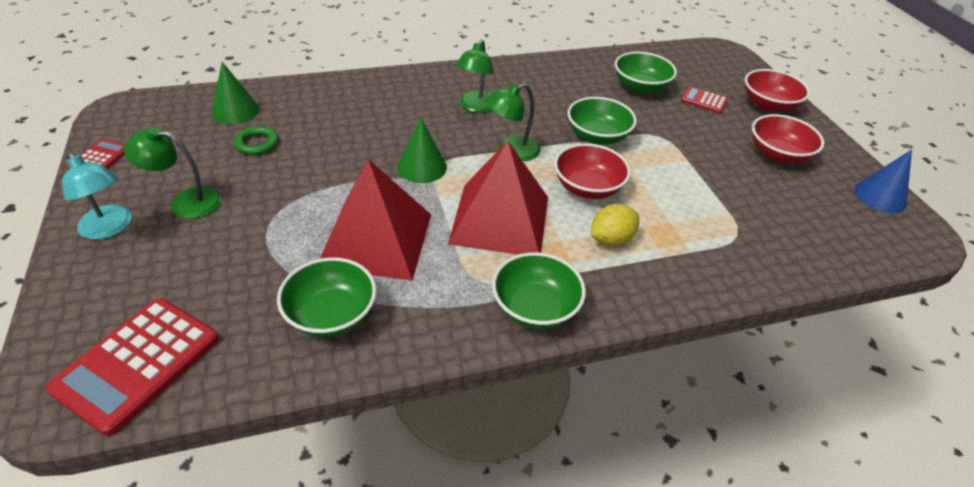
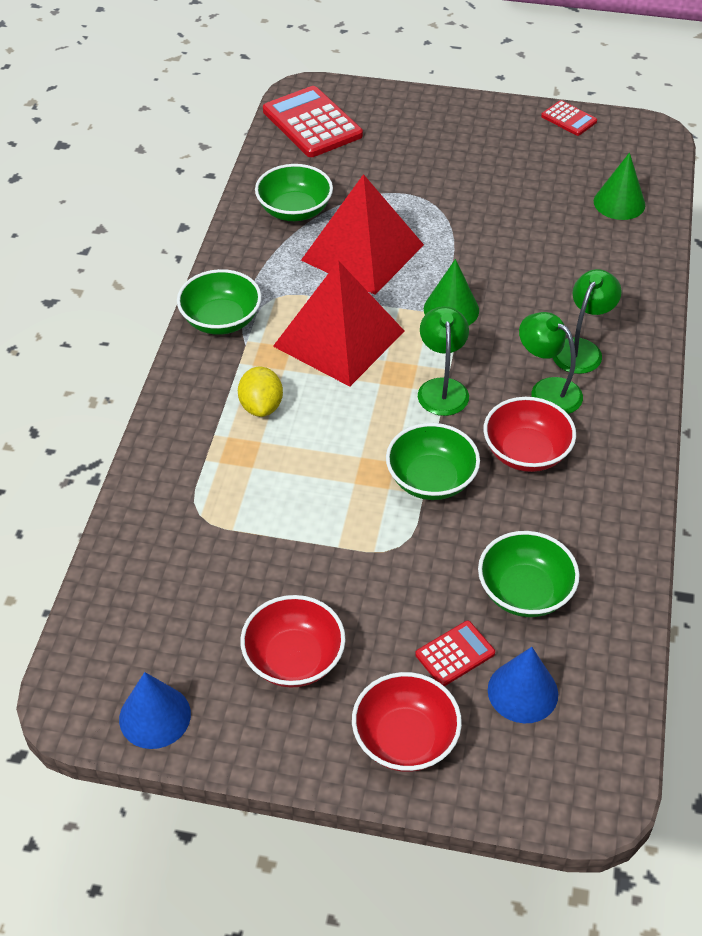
camera: 120 degrees right, 5 degrees up
turquoise lamp [62,152,132,240] -> none
green lamp [124,127,221,219] -> green lamp moved to [553,269,622,374]
green ring [234,126,279,155] -> none
red bowl [554,143,631,199] -> red bowl moved to [483,397,576,472]
none -> blue cone [488,647,558,723]

